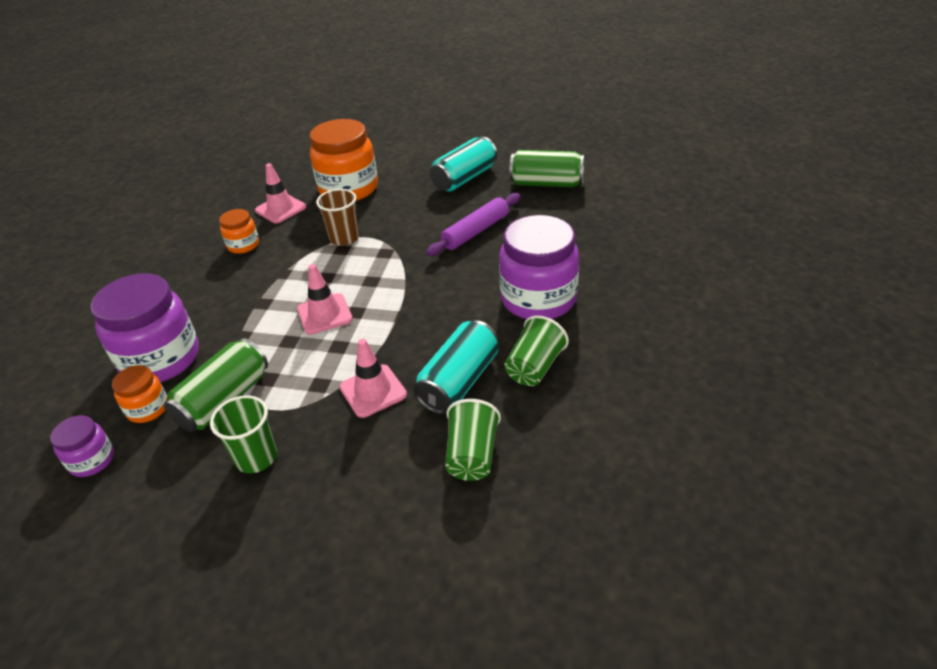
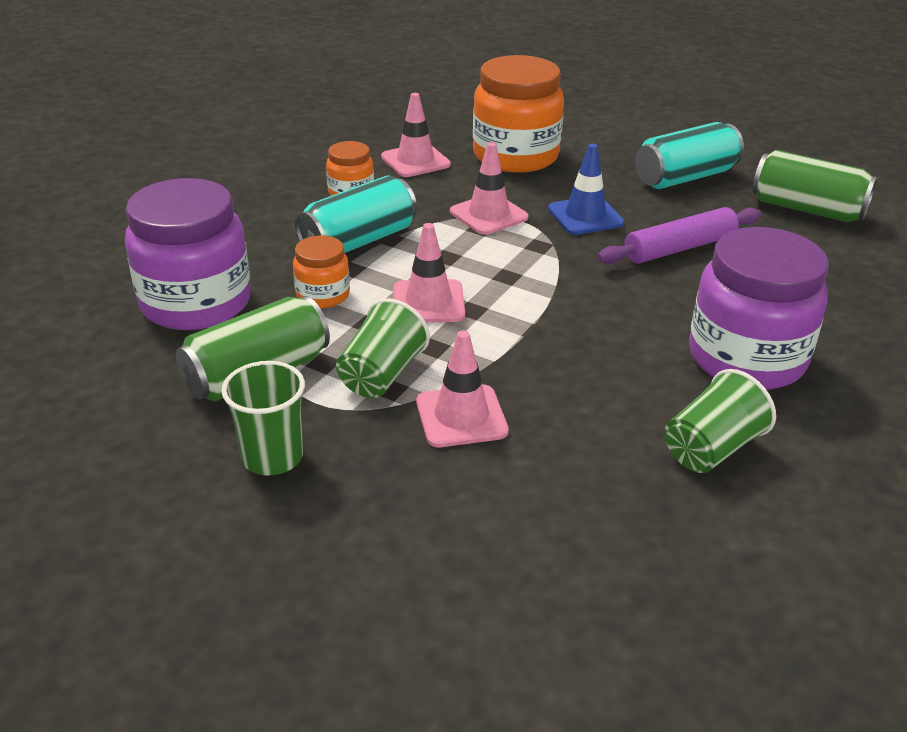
camera: 15 degrees right, 5 degrees down
purple jar [50,415,114,477] -> none
orange jar [112,365,167,423] -> orange jar moved to [293,235,350,308]
brown cup [316,189,359,246] -> pink traffic cone [450,142,529,235]
turquoise can [413,320,499,414] -> turquoise can moved to [295,175,417,253]
green cup [445,399,501,481] -> green cup moved to [336,298,430,398]
none -> blue traffic cone [548,144,624,235]

